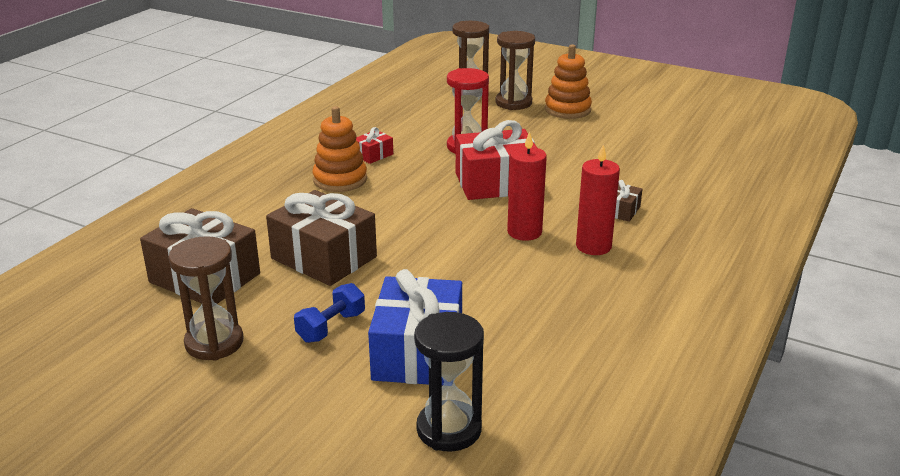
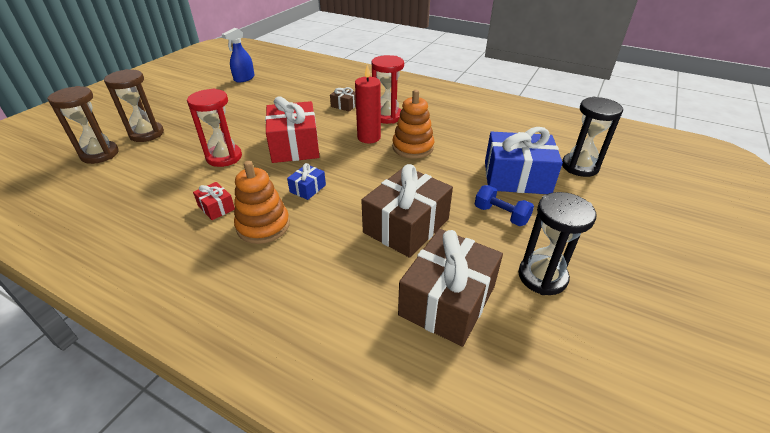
camera: 90 degrees left, 10 degrees up
brown hourglass [169,236,244,360] -> black hourglass [518,192,597,295]
orange stacking toy [545,44,592,119] -> orange stacking toy moved to [392,90,434,159]
red candle [576,145,620,255] -> red hourglass [372,55,404,124]
none -> blue spray bottle [222,28,254,83]
none -> blue gift [287,163,326,200]

